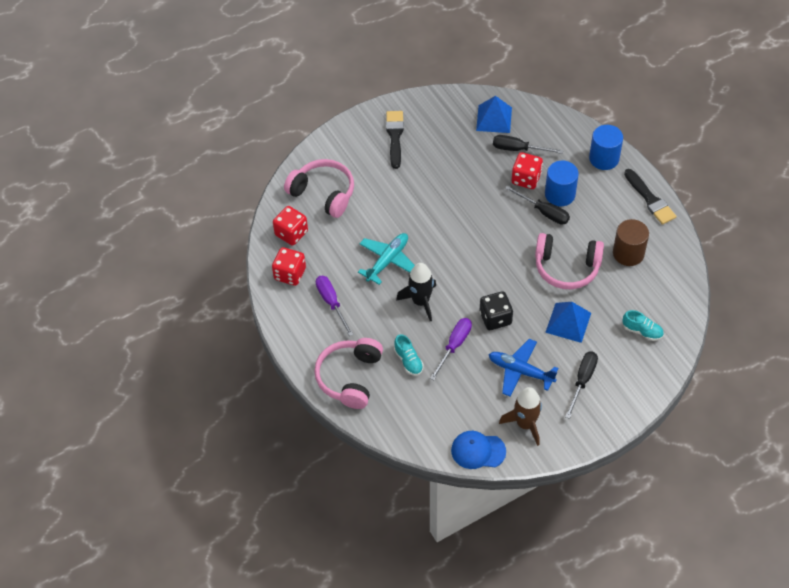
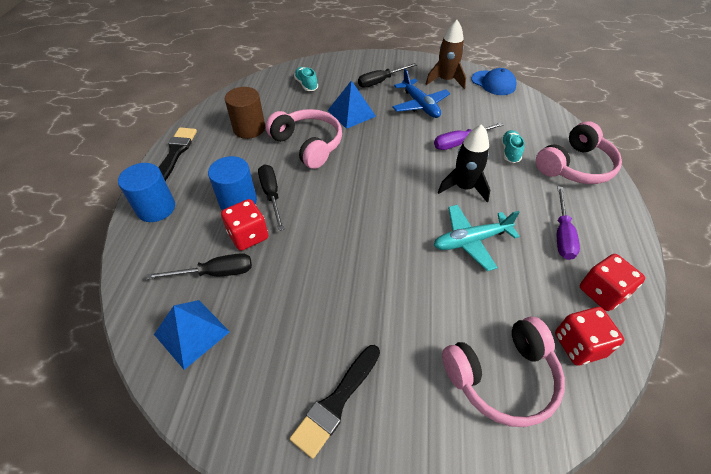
camera: 145 degrees left, 5 degrees down
pink headphones [284,159,354,218] -> pink headphones turned 90 degrees counterclockwise [442,316,565,427]
black dice [480,291,513,330] -> none
black screwdriver [493,135,563,154] -> black screwdriver turned 60 degrees counterclockwise [146,253,252,280]

